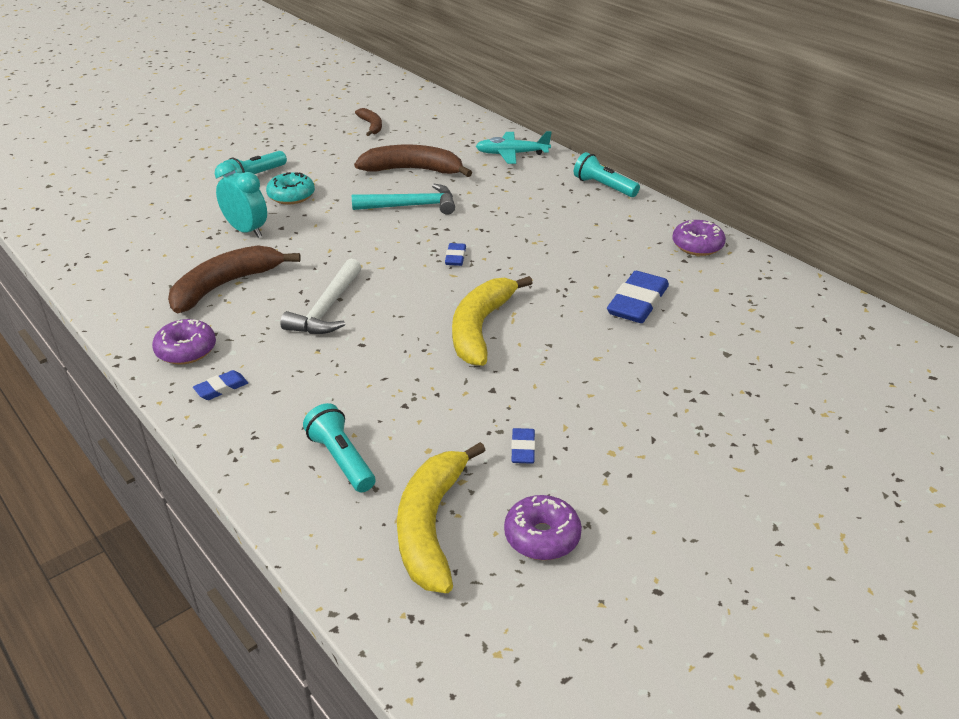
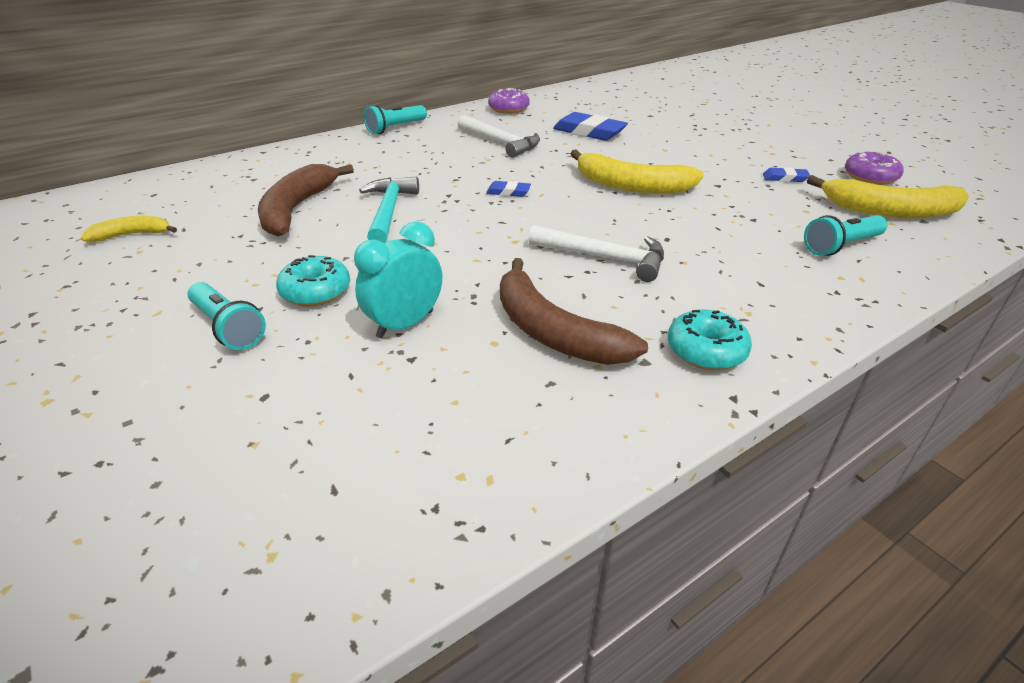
camera: 85 degrees left, 0 degrees up
purple donut [152,319,216,365] -> turquoise donut [668,309,752,370]
blue eraser [193,370,248,400] -> none
brown banana [355,108,382,136] -> yellow banana [81,216,177,242]
turquoise plane [476,131,552,164] -> none
none -> white hammer [458,115,540,158]

